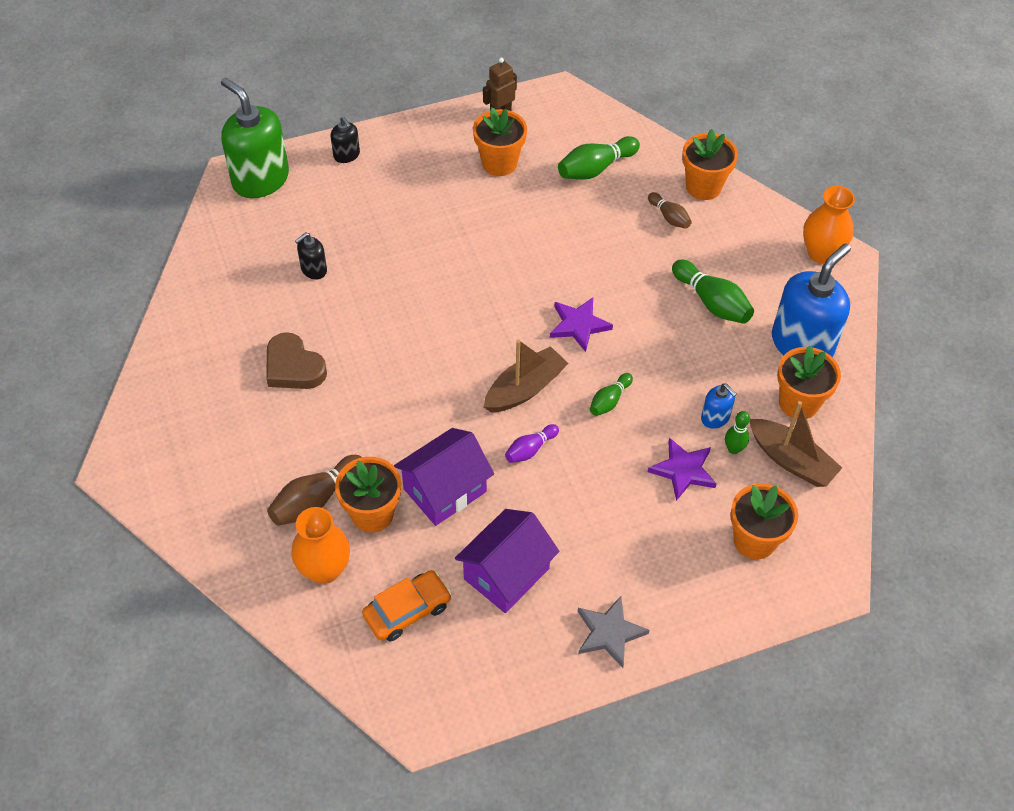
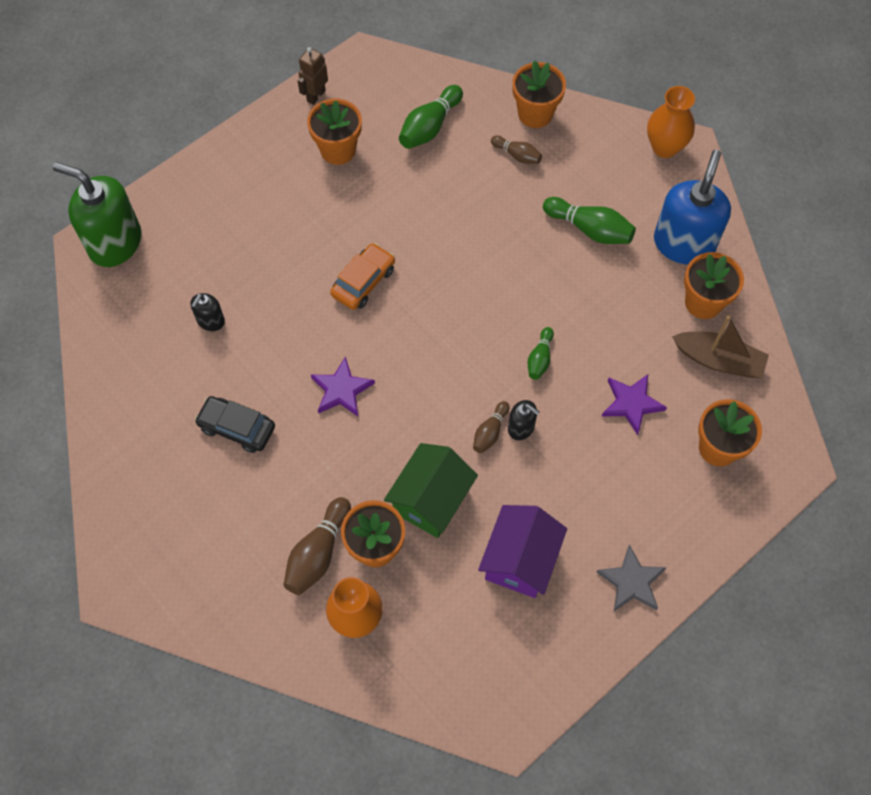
camera: 20 degrees left, 10 degrees up
brown heart [266,332,327,389] -> black car [195,396,275,453]
black soap dispenser [331,117,360,163] -> black soap dispenser moved to [508,400,540,440]
orange car [362,570,452,641] -> orange car moved to [330,243,395,310]
purple house [394,428,494,526] -> green house [384,443,478,538]
brown boat [484,340,569,412] -> none
purple bowling pin [505,424,559,463] -> brown bowling pin [473,401,510,453]
purple star [550,297,613,352] -> purple star moved to [311,356,375,416]
blue soap dispenser [701,383,737,429] -> none
green bowling pin [725,411,750,454] -> none

